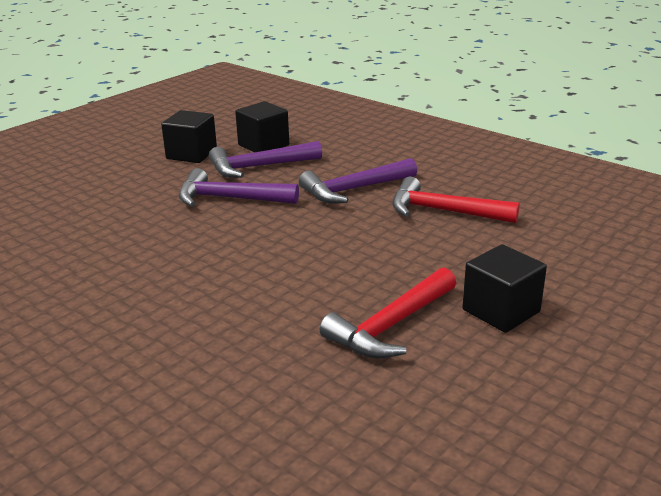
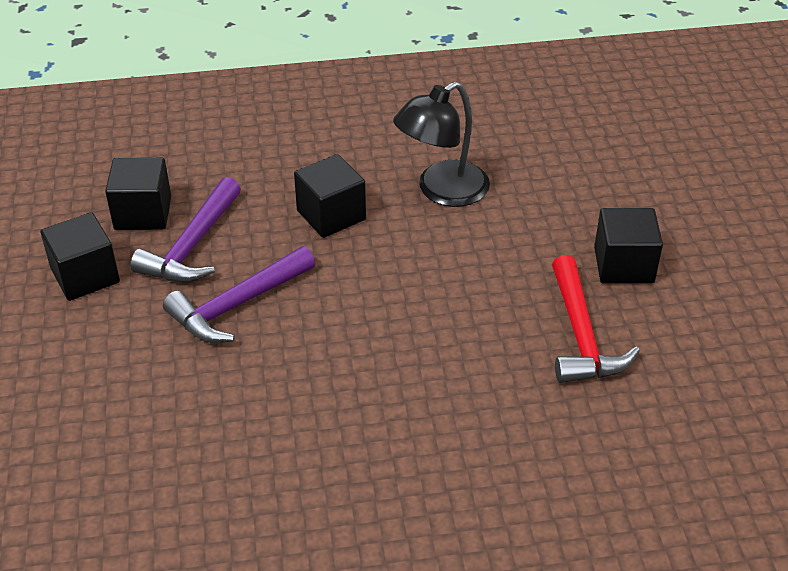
camera: 50 degrees left, 15 degrees up
purple hammer [299,158,417,203] -> black cube [294,154,366,238]
red hammer [392,177,520,223] -> black lamp [393,82,490,207]

